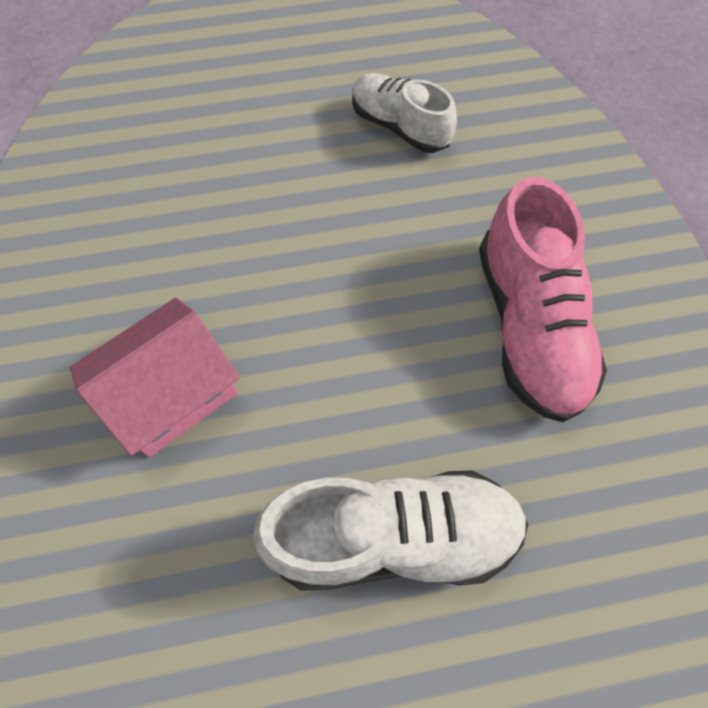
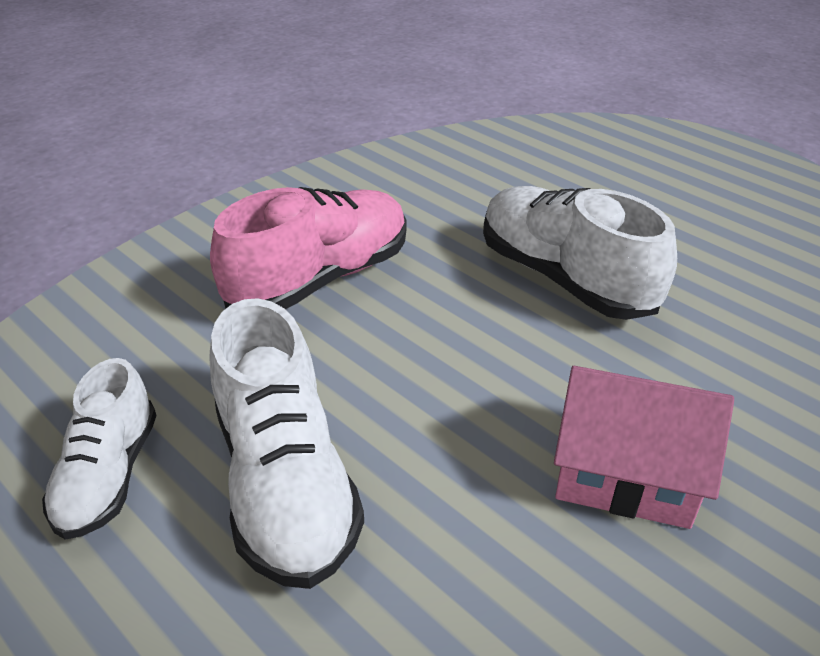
camera: 125 degrees left, 25 degrees down
none -> white shoe [209,298,364,589]

